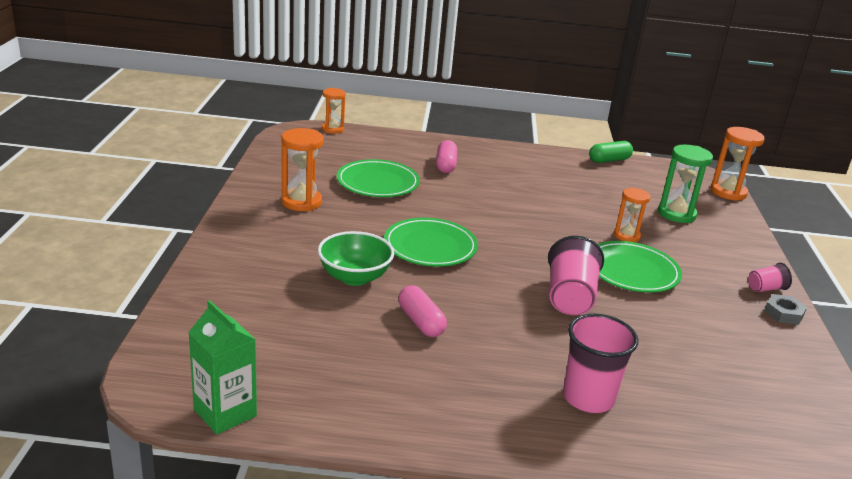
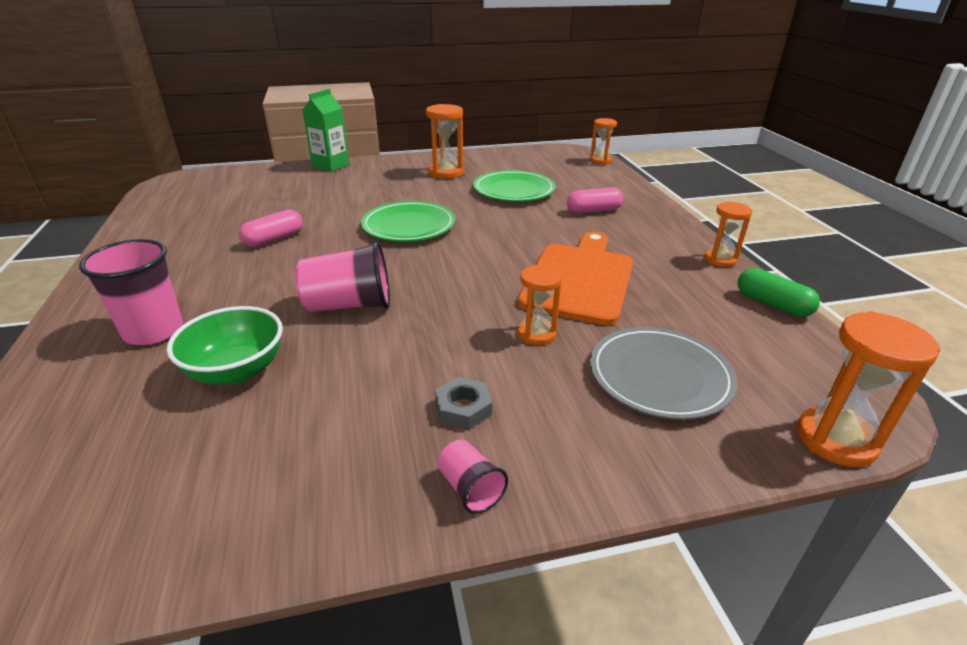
camera: 75 degrees right, 5 degrees up
green carton [188,300,257,434] -> green carton moved to [303,89,349,172]
green bowl [318,231,394,286] -> green bowl moved to [167,306,283,385]
green plate [598,241,682,293] -> none
green hourglass [658,145,713,223] -> grey plate [590,327,737,420]
grey nut [764,294,807,325] -> grey nut moved to [435,377,492,429]
none -> orange cutting board [518,232,633,325]
none -> orange hourglass [704,201,752,267]

